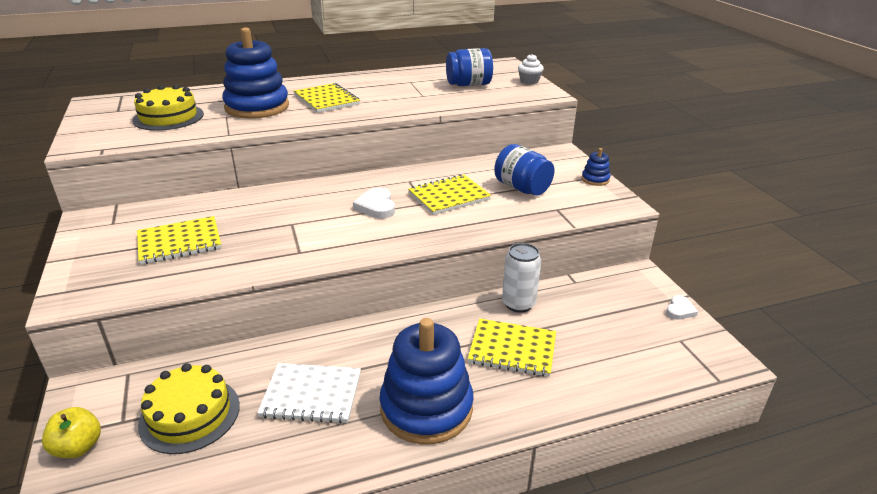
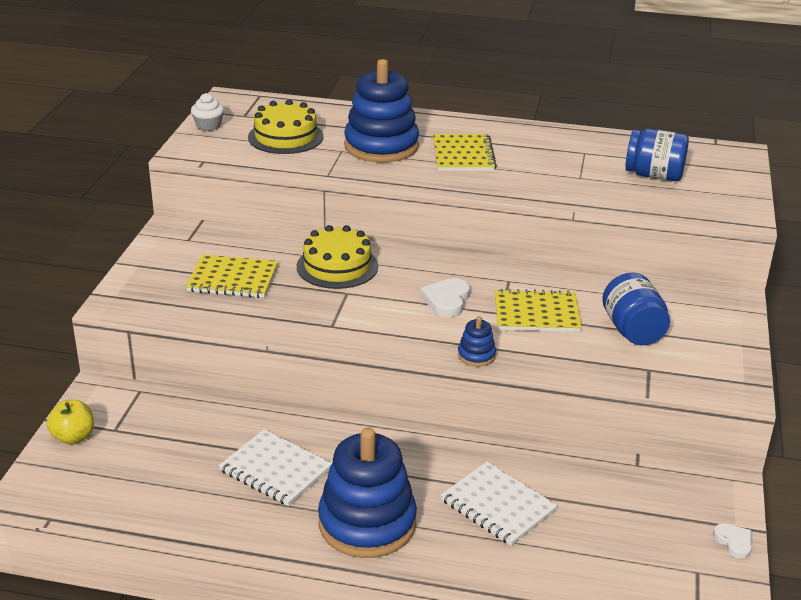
camera: 30 degrees right, 0 degrees up
yellow cake [138,363,240,454] -> yellow cake moved to [296,225,378,289]
yellow notebook [468,318,556,377] -> white notebook [441,462,558,546]
white can [502,243,541,313] -> none
white cupcake [518,54,544,84] -> white cupcake moved to [191,93,224,131]
blue stacking toy [582,148,611,186] -> blue stacking toy moved to [458,316,496,367]
white heart [666,295,698,320] -> white heart turned 90 degrees counterclockwise [713,523,752,559]

